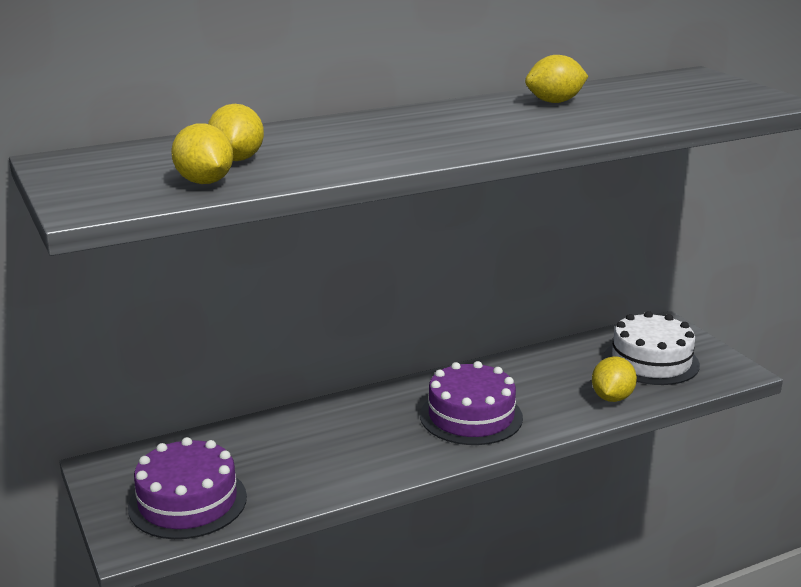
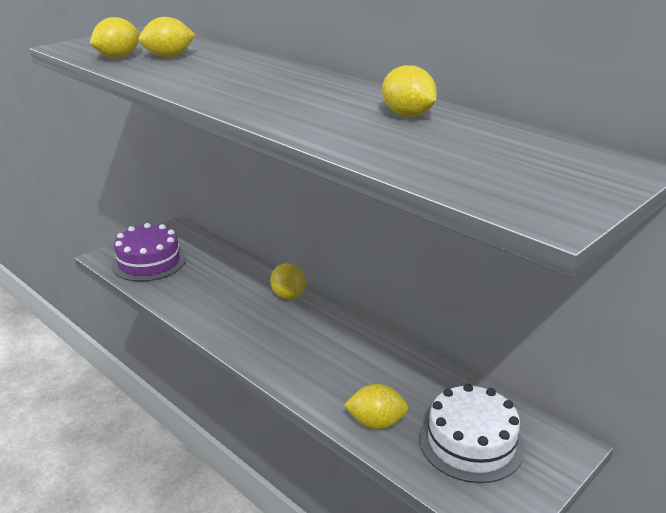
camera: 70 degrees right, 5 degrees up
purple cake [420,361,523,445] -> none
none -> yellow lemon [270,263,305,300]

